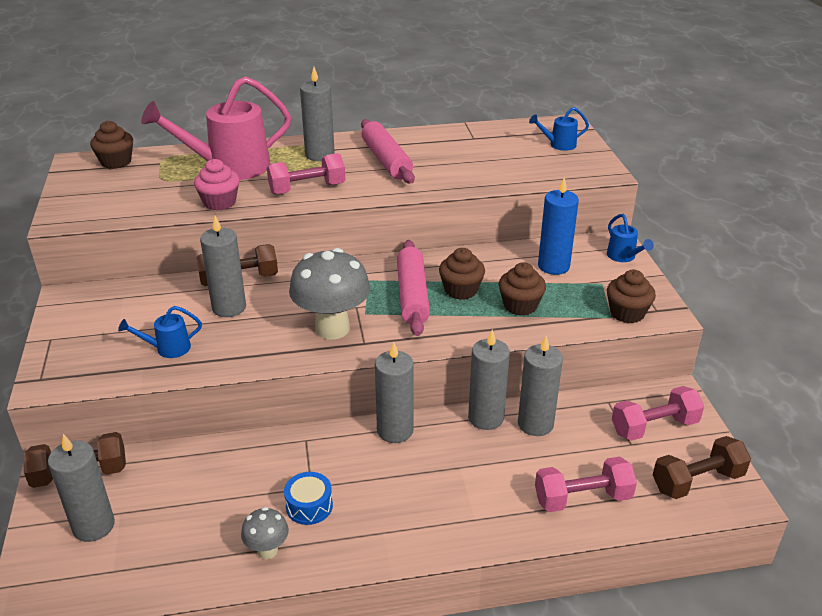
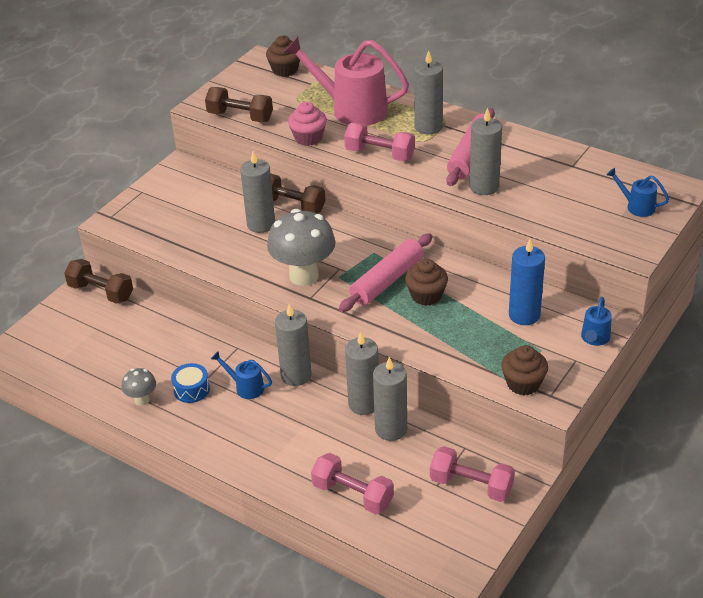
camera: 45 degrees right, 5 degrees up
grey candle [48,434,115,542] -> grey candle moved to [469,107,502,195]
blue watering can [118,306,202,358] -> blue watering can moved to [211,351,272,399]
brown cupcake [498,262,546,316] -> none
brown dumbbell [653,436,751,499] -> brown dumbbell moved to [205,87,273,122]

